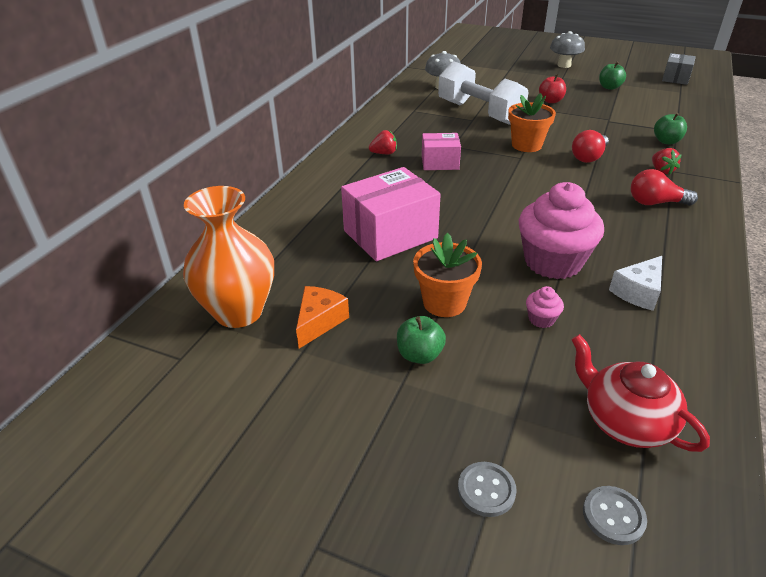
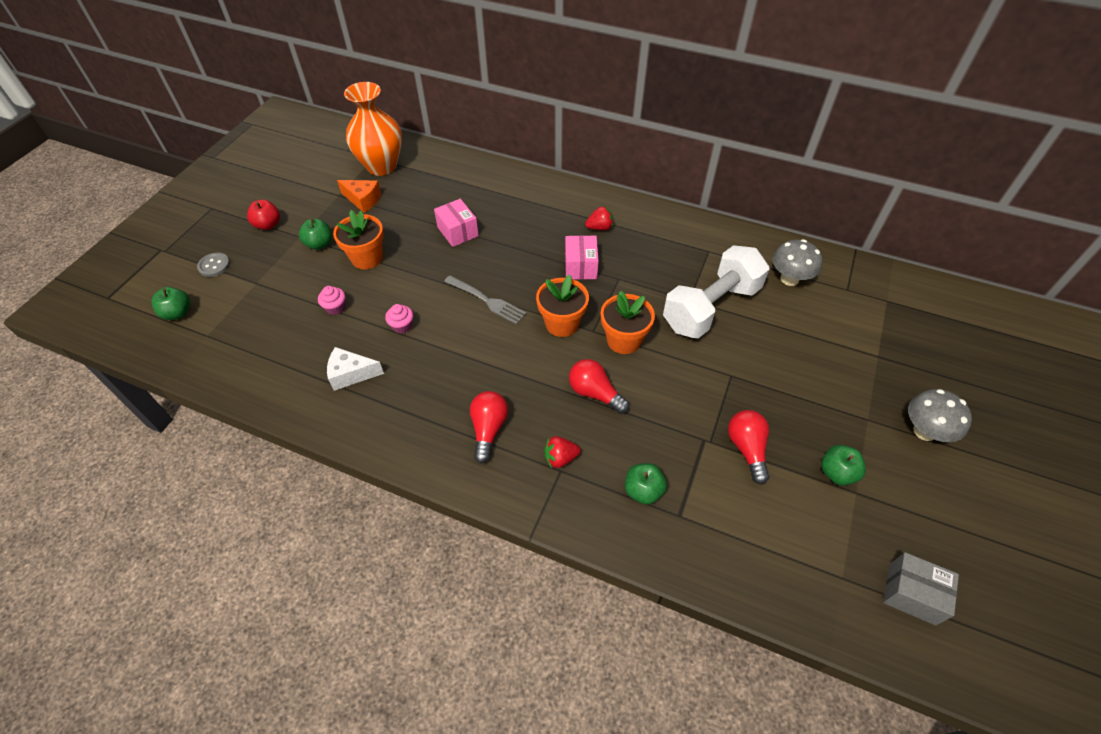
camera: 90 degrees right, 15 degrees up
pink box [341,167,441,261] -> pink box [434,199,479,247], size x0.58
red strawberry [369,130,397,154] -> red strawberry turned 90 degrees counterclockwise [585,206,613,230]
pink cupcake [519,182,604,279] -> pink cupcake [385,304,413,334], size x0.41
red apple [539,74,566,103] -> red apple moved to [247,200,280,230]
red teapot [571,334,710,452] -> none
grey button [583,486,647,545] -> green apple [152,287,190,320]
white cheese [609,256,662,311] -> white cheese turned 45 degrees counterclockwise [327,347,384,391]
none -> grey fork [444,275,527,325]
none -> orange flower pot [536,275,589,337]
none -> red light bulb [728,410,770,485]

